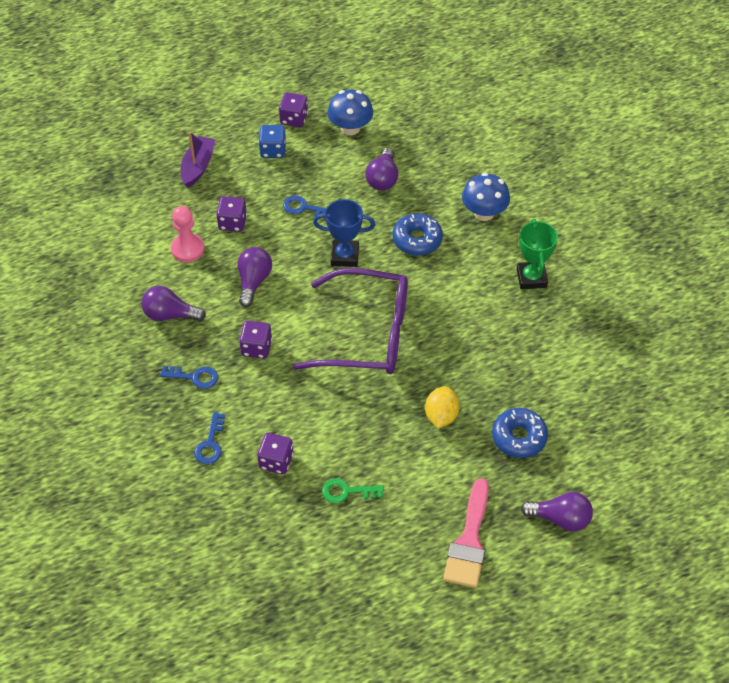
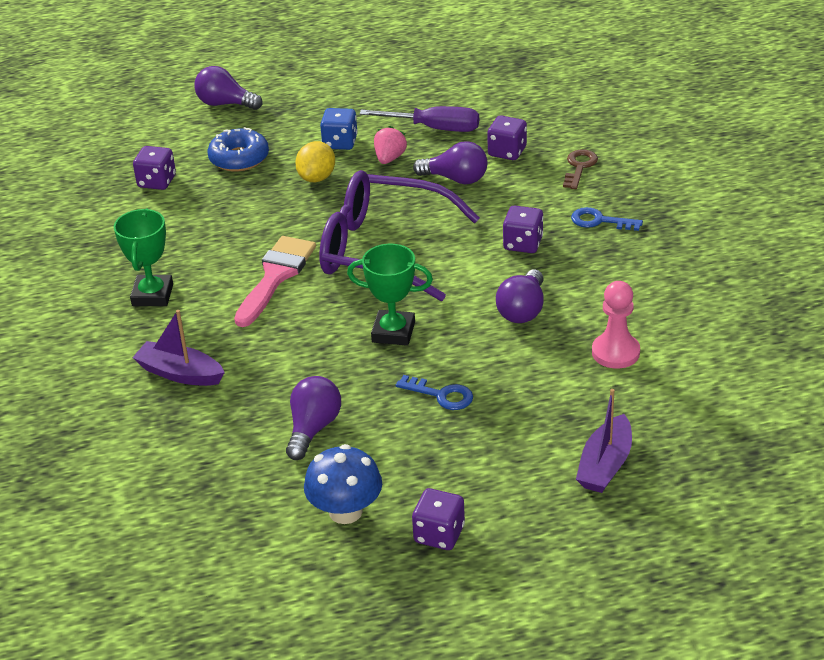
camera: 170 degrees left, 15 degrees down
purple light bulb [141,286,206,321] -> purple light bulb moved to [413,141,487,184]
blue key [194,412,225,464] -> brown key [563,150,598,189]
purple dice [216,196,247,232] -> purple dice moved to [133,146,176,190]
blue dice [259,125,286,158] -> blue dice moved to [320,108,358,150]
blue trophy [313,199,375,267] -> green trophy [347,244,433,346]
green key [322,479,384,503] -> purple screwdriver [359,106,479,132]
blue donut [393,213,443,256] -> none
pink brush [443,478,489,588] -> pink brush moved to [234,236,316,327]
blue mushroom [462,172,510,221] -> purple boat [132,310,225,386]
none -> pink strawberry [374,126,407,164]

